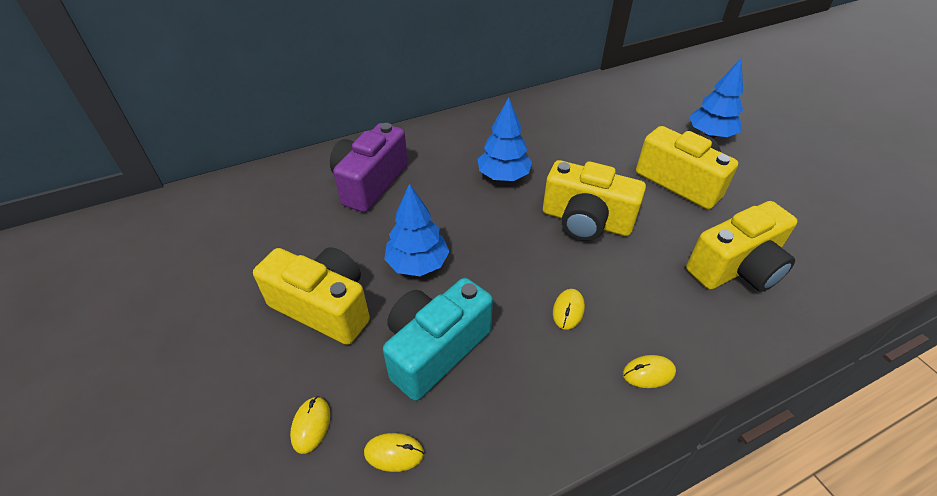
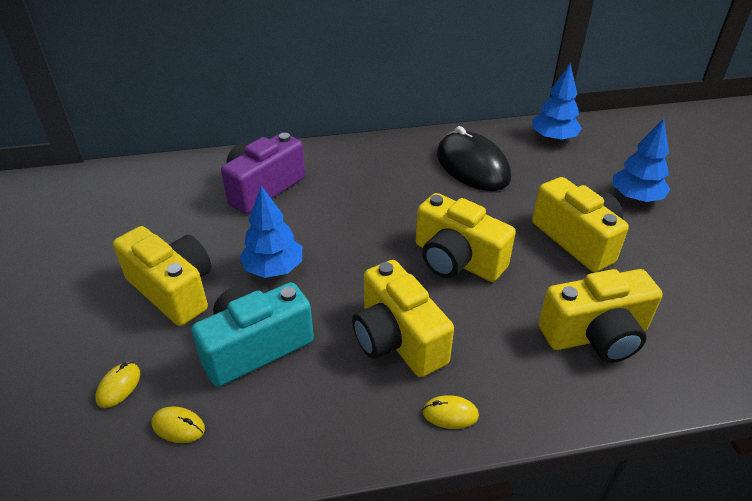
camera: 15 degrees right, 5 degrees down
blue tree [477,97,532,181] -> blue tree moved to [532,63,582,142]
yellow mouse [553,289,585,330] -> yellow camera [352,260,454,377]
none -> black mouse [437,126,511,191]

